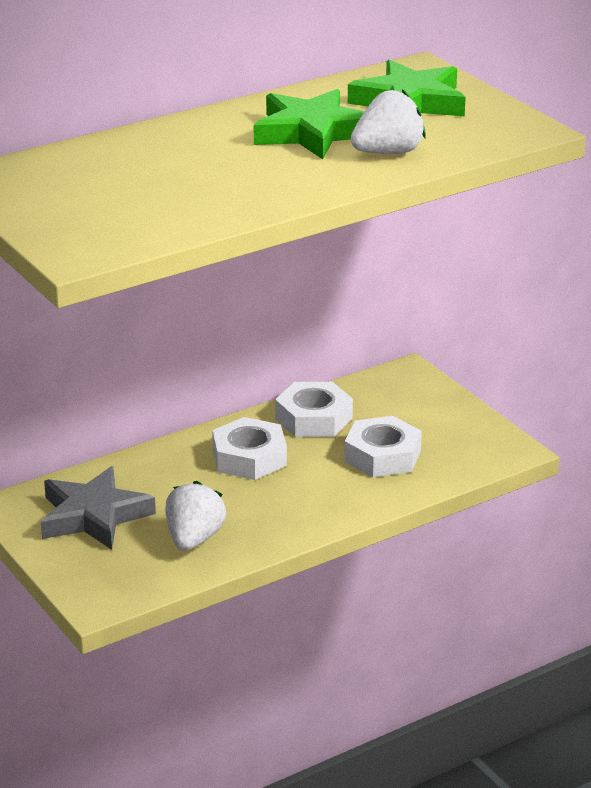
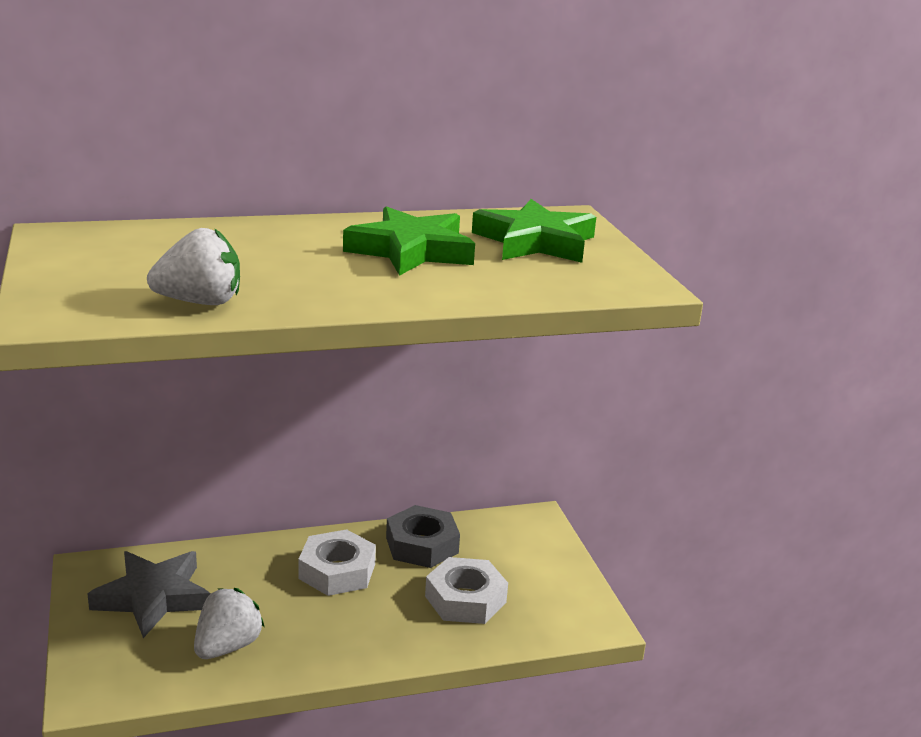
camera: 15 degrees right, 5 degrees down
white nut [275,382,353,437] -> grey nut [386,505,460,568]
white strawberry [350,89,426,154] -> white strawberry moved to [147,228,240,305]

